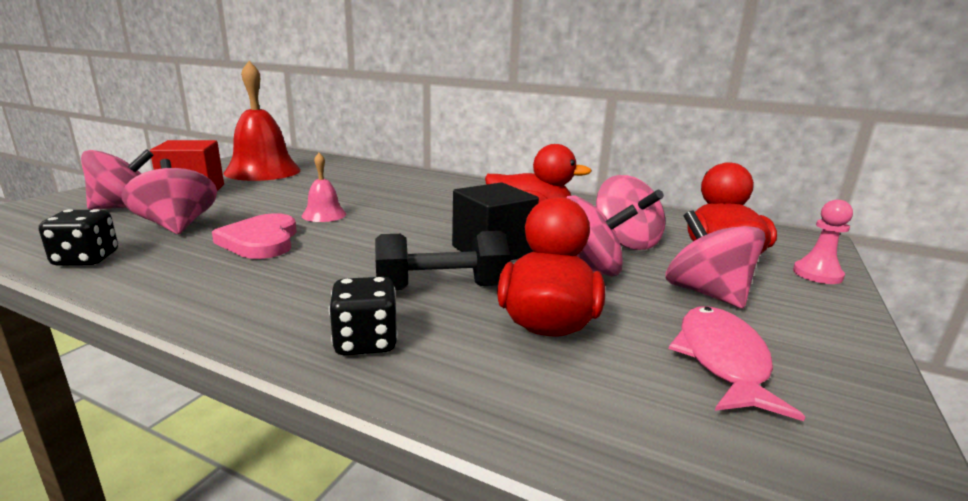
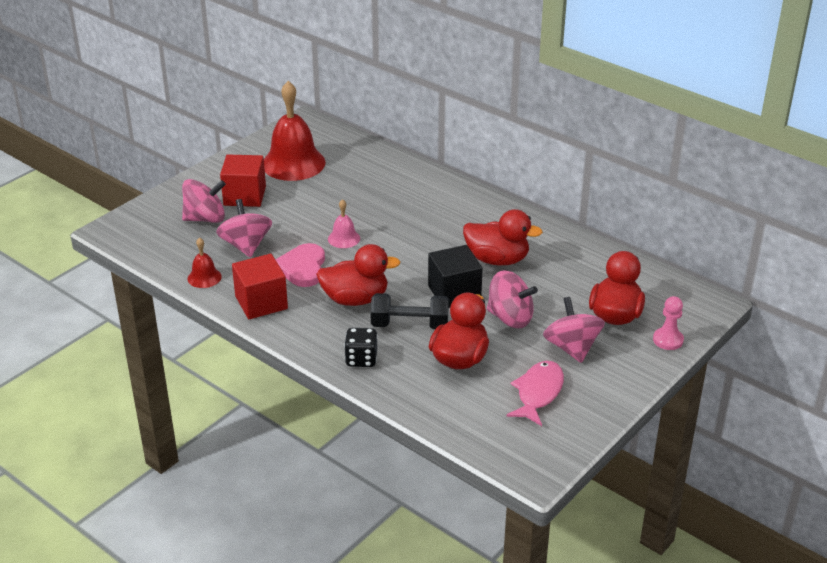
camera: 15 degrees right, 15 degrees up
black dice [39,209,118,266] -> red bell [187,237,222,288]
pink spinning top [596,175,665,250] -> none
none -> red cube [232,254,288,319]
none -> red duck [316,244,400,306]

